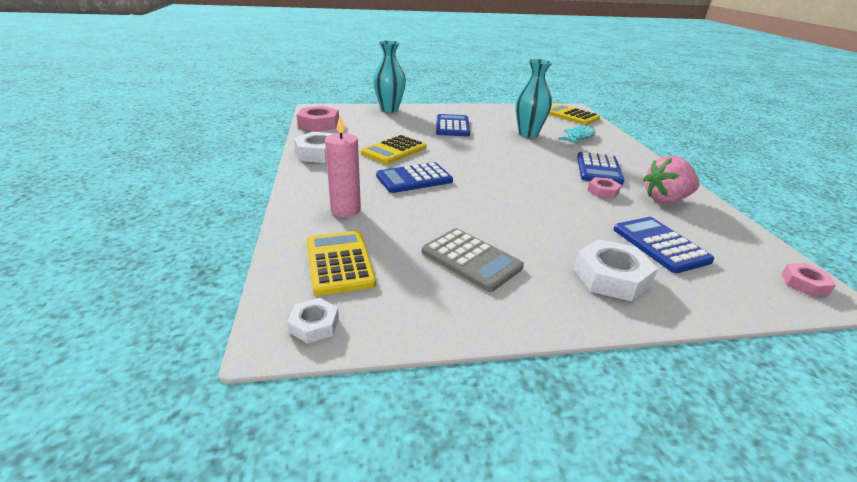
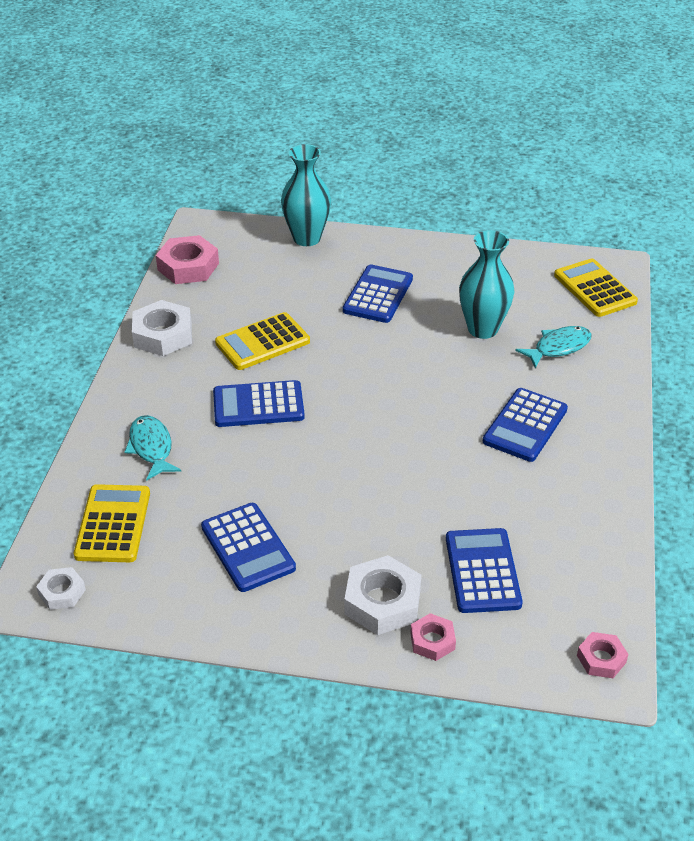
camera: 20 degrees right, 10 degrees up
pink candle [325,116,361,217] -> turquoise fish [125,415,181,481]
grey calculator [422,228,524,292] -> blue calculator [201,503,296,592]
pink nut [587,177,621,199] -> pink nut moved to [410,613,456,661]
pink strawberry [643,155,700,203] -> none

